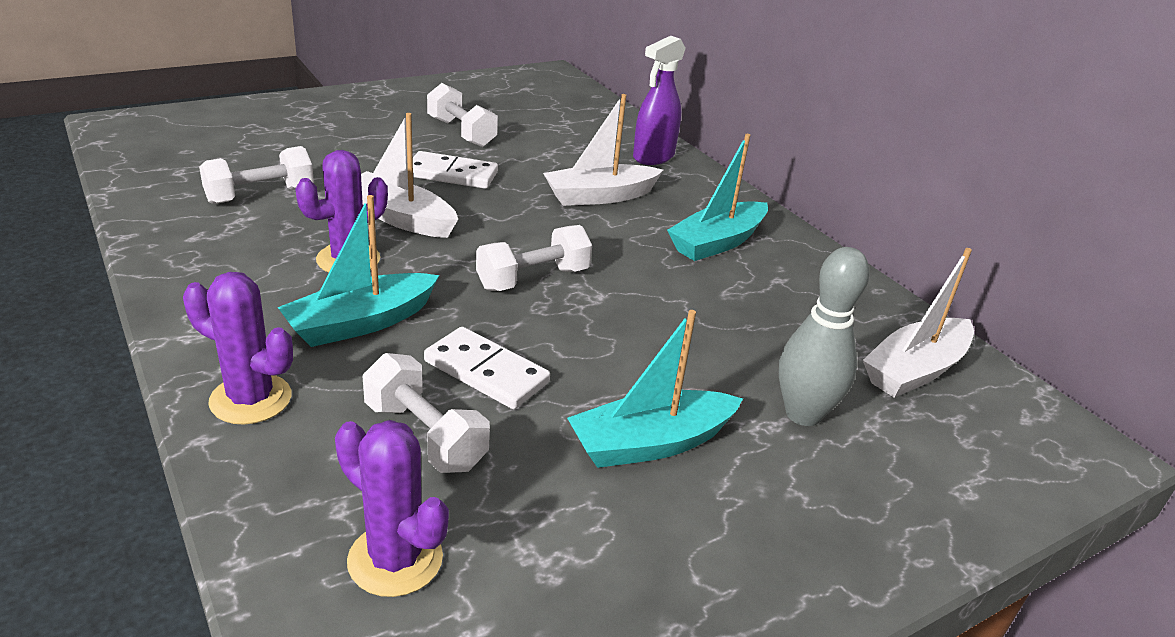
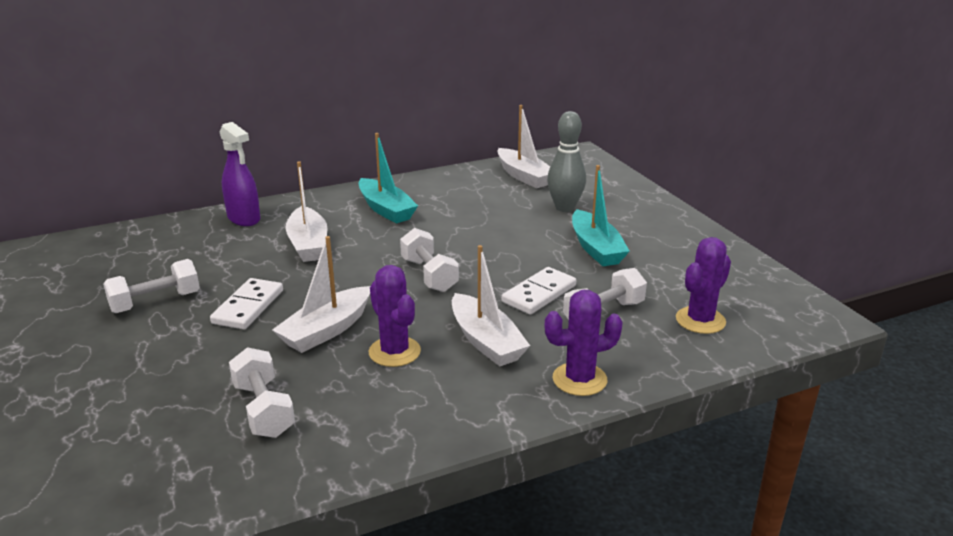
camera: 80 degrees left, 5 degrees down
purple cactus [183,272,293,425] -> purple cactus turned 45 degrees clockwise [545,290,623,396]
turquoise boat [278,195,439,347] -> white boat [452,245,530,366]

